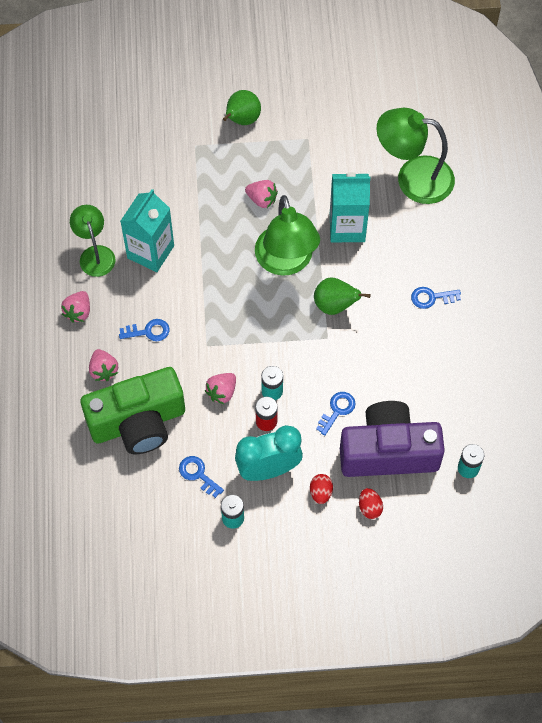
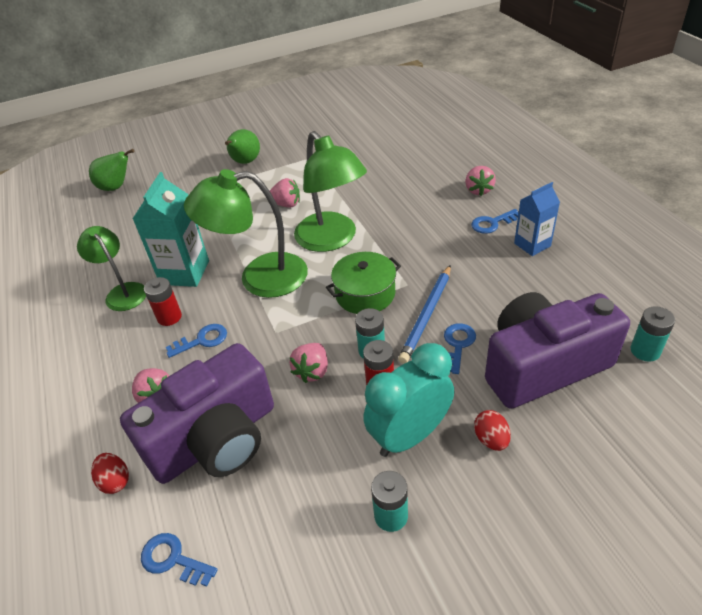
camera: 15 degrees left, 20 degrees down
pink strawberry [61,291,90,322] -> pink strawberry moved to [465,166,496,196]
green camera [80,367,185,454] -> purple camera [120,343,274,484]
blue key [179,456,224,498] -> blue key moved to [141,533,218,587]
green pear [314,278,371,315] -> green pear moved to [89,149,134,191]
turquoise carton [330,172,370,242] -> none
red egg [359,488,383,519] -> red egg moved to [91,453,129,494]
green lamp [377,108,455,204] -> green lamp moved to [184,169,308,298]
none -> red battery [144,277,182,326]
none -> green pot [326,252,401,314]
none -> blue pencil [398,265,451,364]
none -> blue carton [514,182,560,256]

